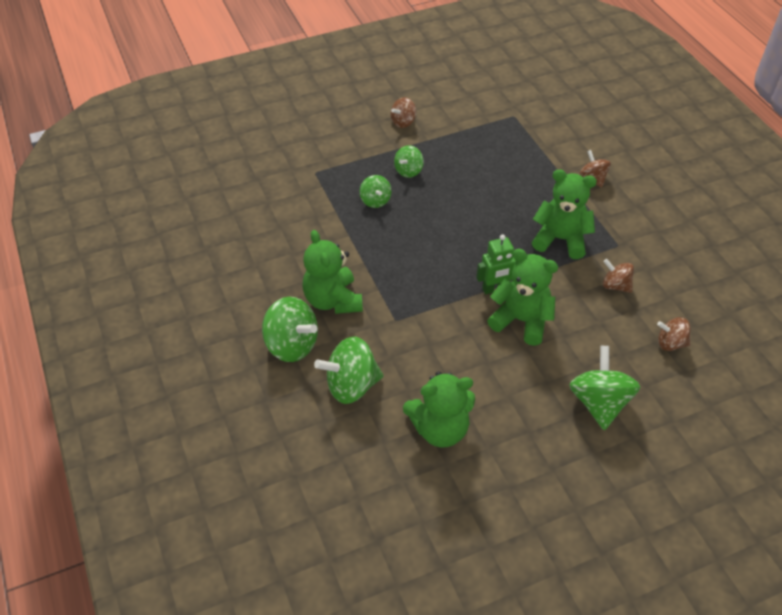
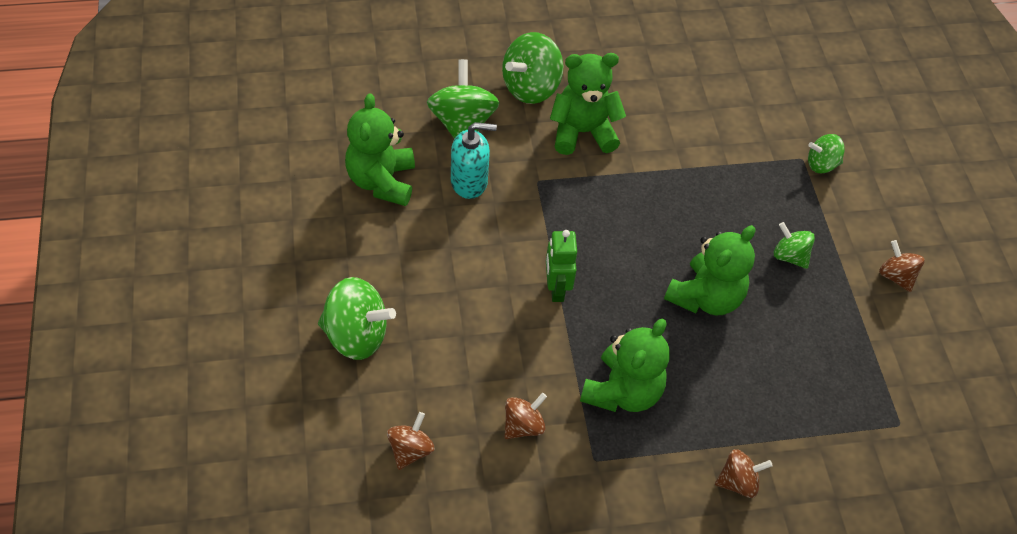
camera: 100 degrees right, 5 degrees up
green spinning top [360,175,392,208] -> green spinning top moved to [808,134,845,173]
green teddy bear [487,249,558,346] -> green teddy bear moved to [664,225,756,315]
none -> turquoise soap dispenser [451,122,497,199]

